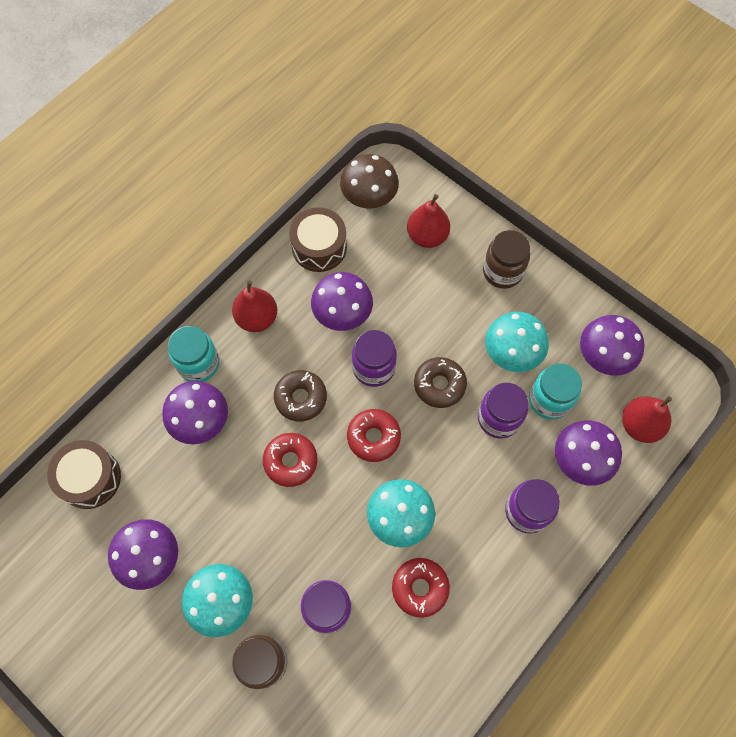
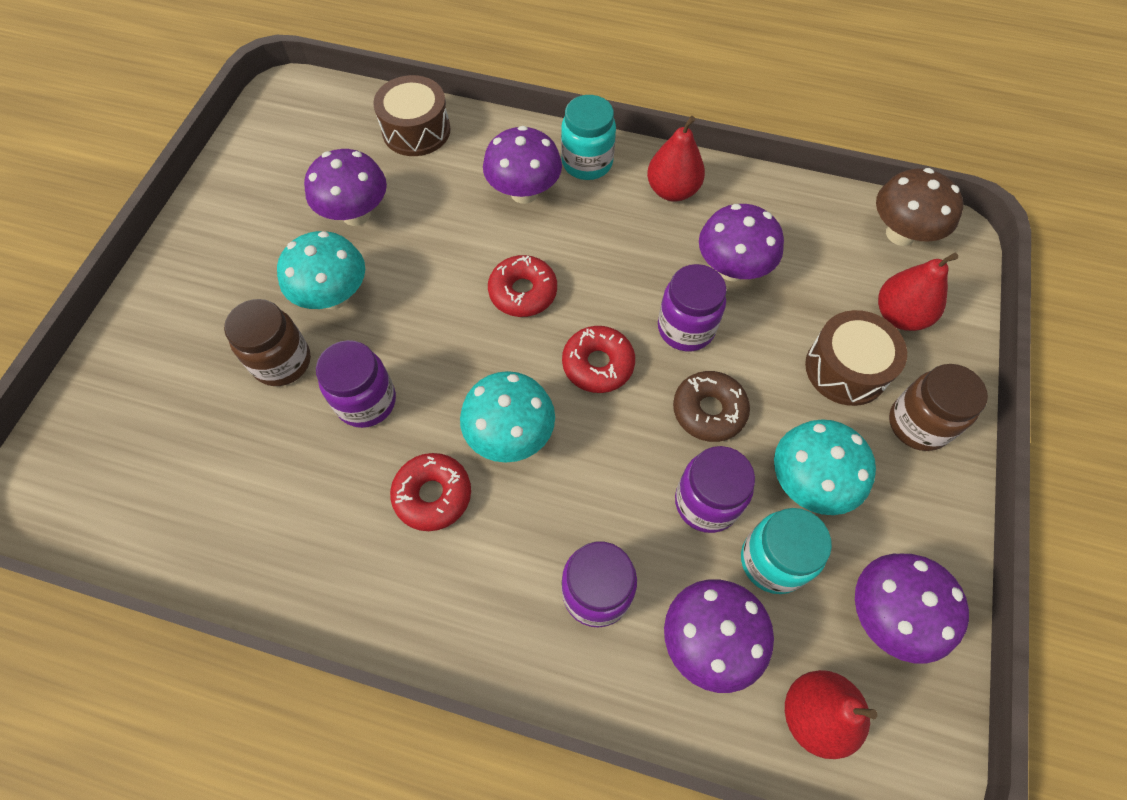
camera: 65 degrees right, 5 degrees down
brown donut [274,370,327,421] -> none
brown drum [289,207,347,272] -> brown drum moved to [805,310,907,406]

